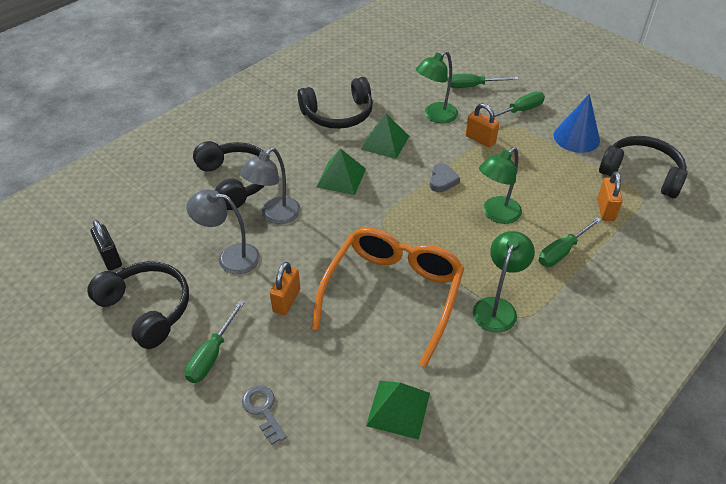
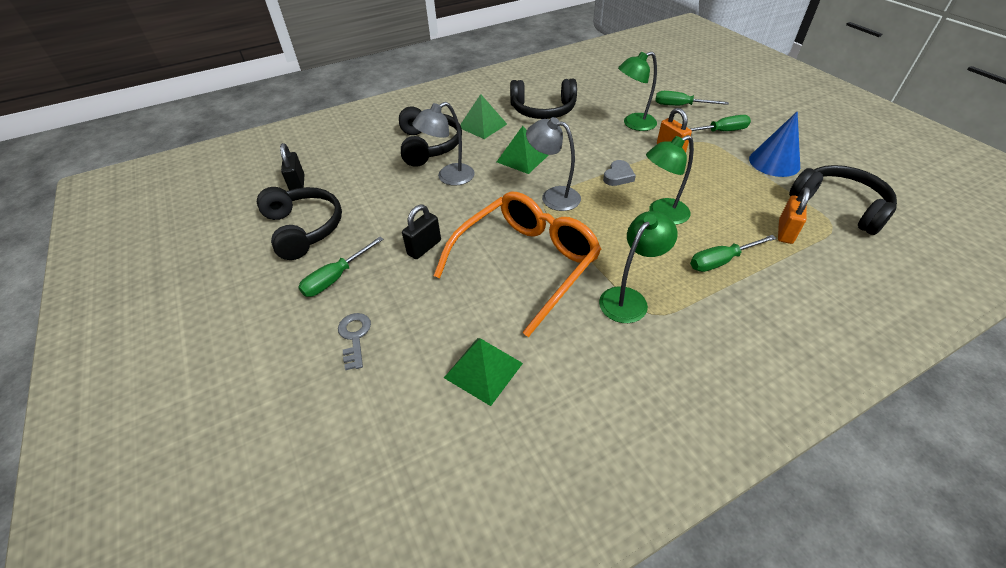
camera: 20 degrees right, 0 degrees up
grey lamp [186,190,260,274] -> grey lamp moved to [526,117,581,211]
orange padlock [270,262,300,315] -> black padlock [402,205,441,259]
green pyramid [361,114,409,159] -> green pyramid moved to [460,94,507,139]

